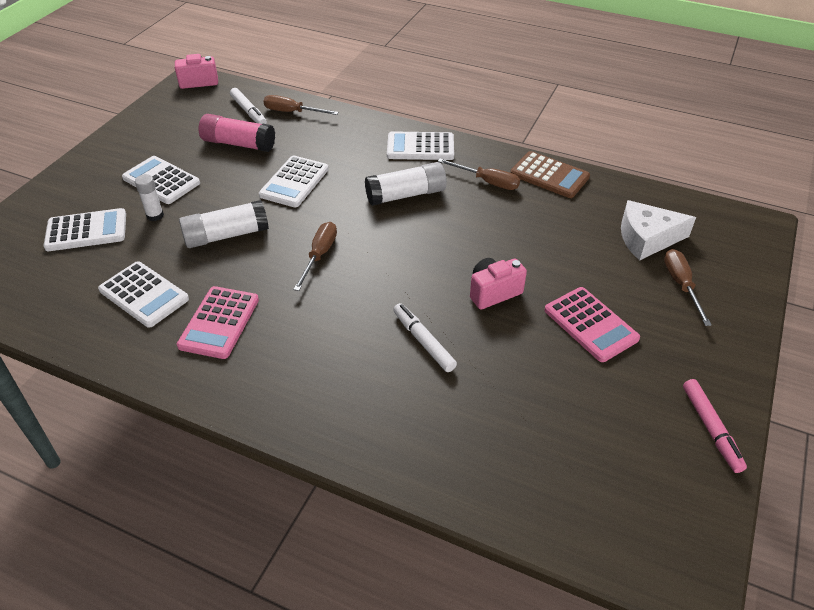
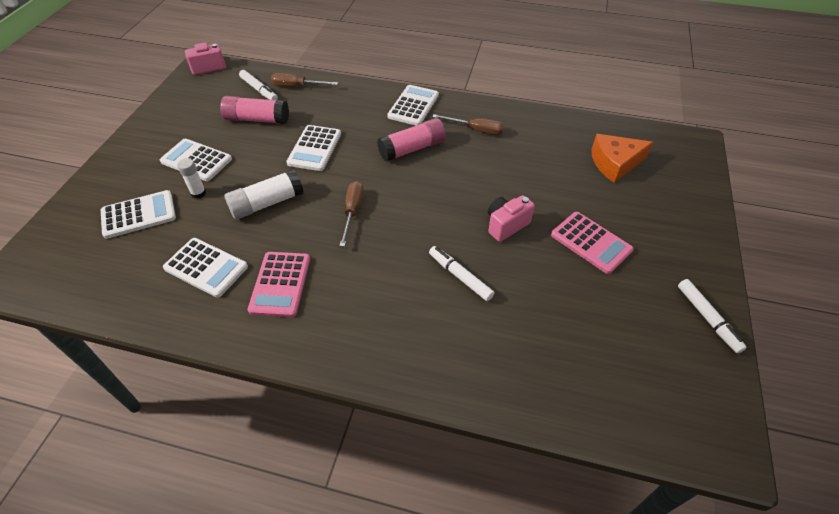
camera: 10 degrees left, 5 degrees up
white glue stick [365,162,447,206] -> pink glue stick [377,118,446,162]
white calculator [387,131,454,160] -> white calculator turned 120 degrees clockwise [387,85,439,125]
brown calculator [510,151,590,198] -> none
white cheese [621,200,696,261] -> orange cheese [591,134,653,183]
brown screwdriver [664,249,712,326] -> none
pink marker [683,379,747,473] -> white marker [678,279,747,353]

